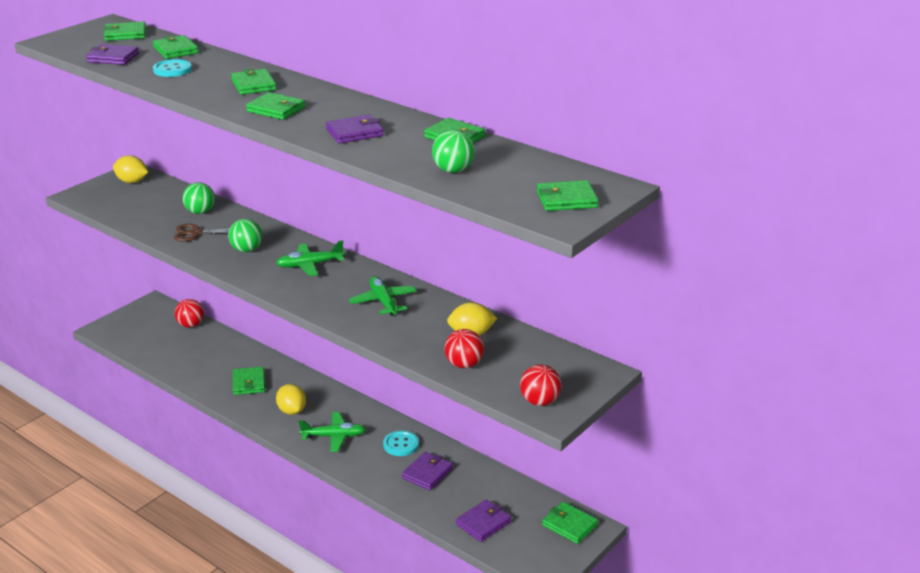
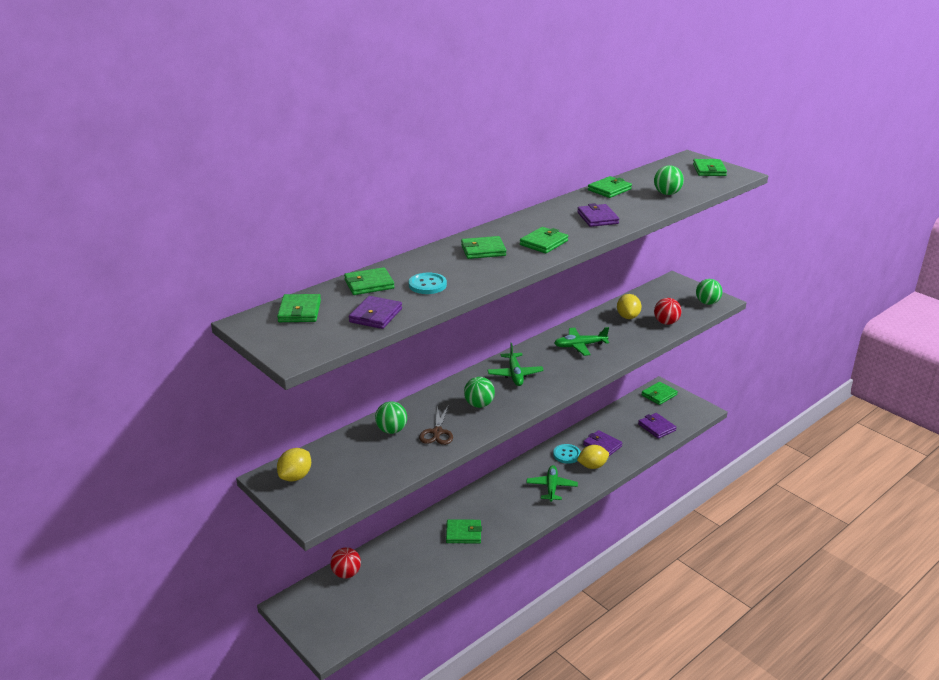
camera: 80 degrees left, 0 degrees up
yellow lemon [276,384,306,415] -> yellow lemon moved to [577,445,609,469]
red ball [520,364,561,406] -> green ball [696,279,722,305]

